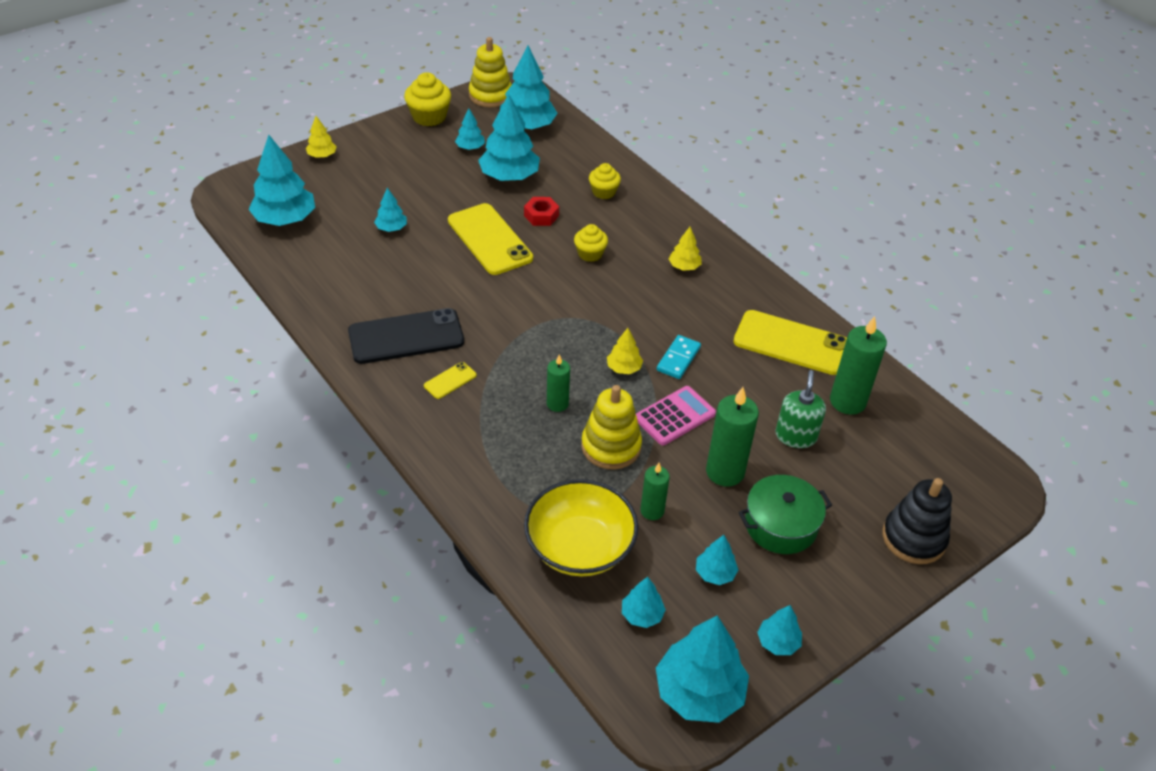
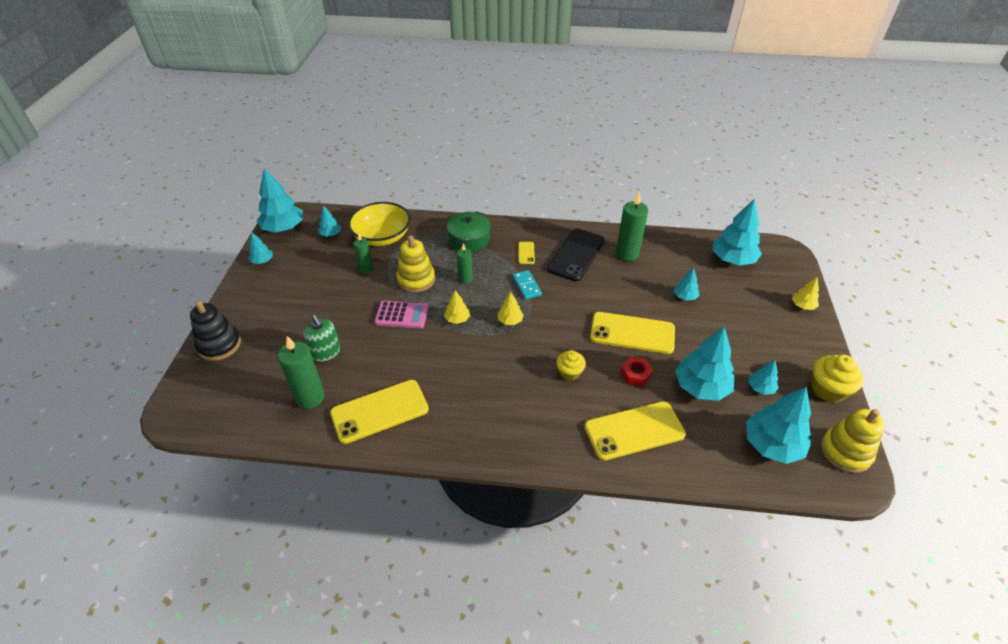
camera: 135 degrees right, 0 degrees up
yellow cupcake [589,163,621,199] -> yellow phone [585,401,686,461]
pink calculator [636,386,716,445] -> pink calculator turned 90 degrees counterclockwise [374,301,429,328]
turquoise domino [657,335,701,379] -> turquoise domino moved to [513,270,542,300]
yellow tree [669,227,702,271] -> yellow tree moved to [497,292,524,325]
turquoise tree [696,535,739,585] -> none
green candle [706,387,759,486] -> green candle moved to [616,192,648,261]
green pot [738,475,832,554] -> green pot moved to [447,212,491,252]

